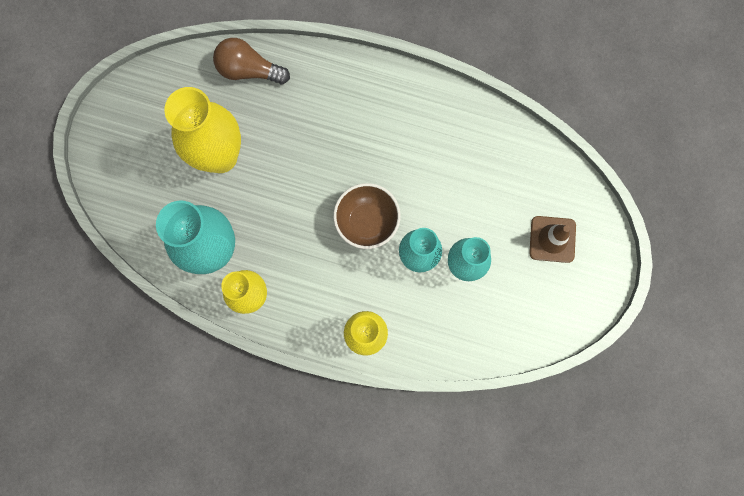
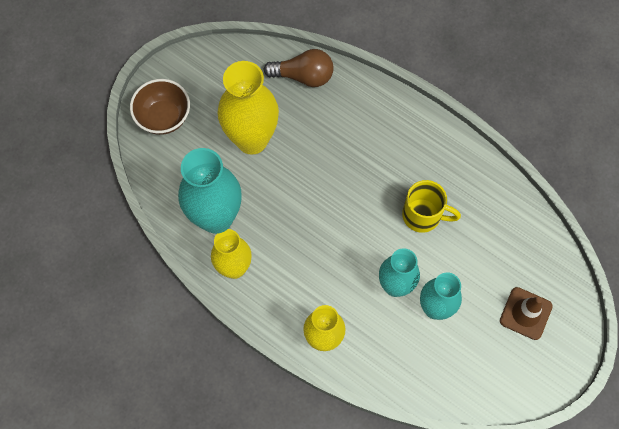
camera: 20 degrees right, 10 degrees down
brown light bulb [213,38,290,84] -> brown light bulb turned 150 degrees clockwise [263,49,334,87]
brown bowl [333,183,401,249] -> brown bowl moved to [130,79,190,135]
none -> yellow mug [402,180,461,233]

